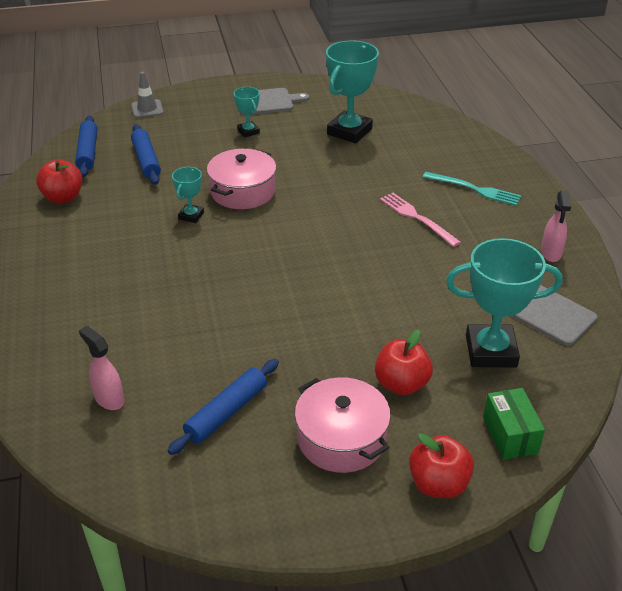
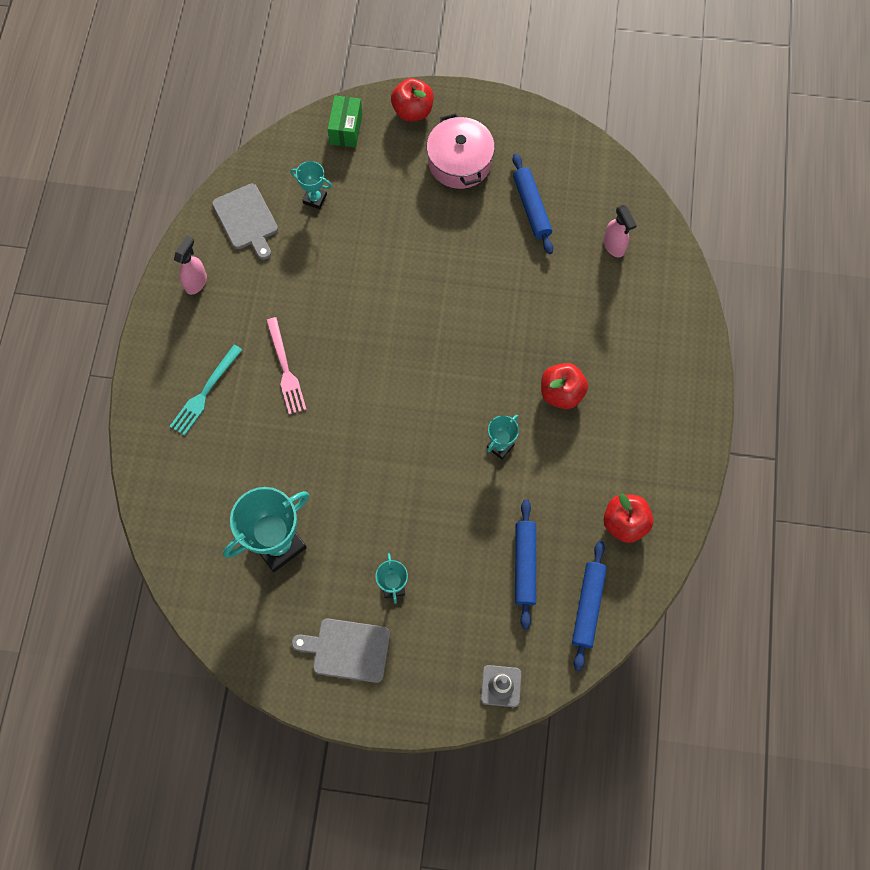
camera: 160 degrees left, 30 degrees up
blue rolling pin [168,359,279,455] -> blue rolling pin turned 75 degrees counterclockwise [512,154,553,254]
pink pot [207,149,276,209] -> none
red apple [375,330,433,395] -> red apple moved to [541,363,588,409]
turquoise fork [423,172,521,206] -> turquoise fork turned 105 degrees counterclockwise [170,345,242,436]
turquoise trophy [446,238,563,368] -> turquoise trophy [290,161,332,209], size x0.51

